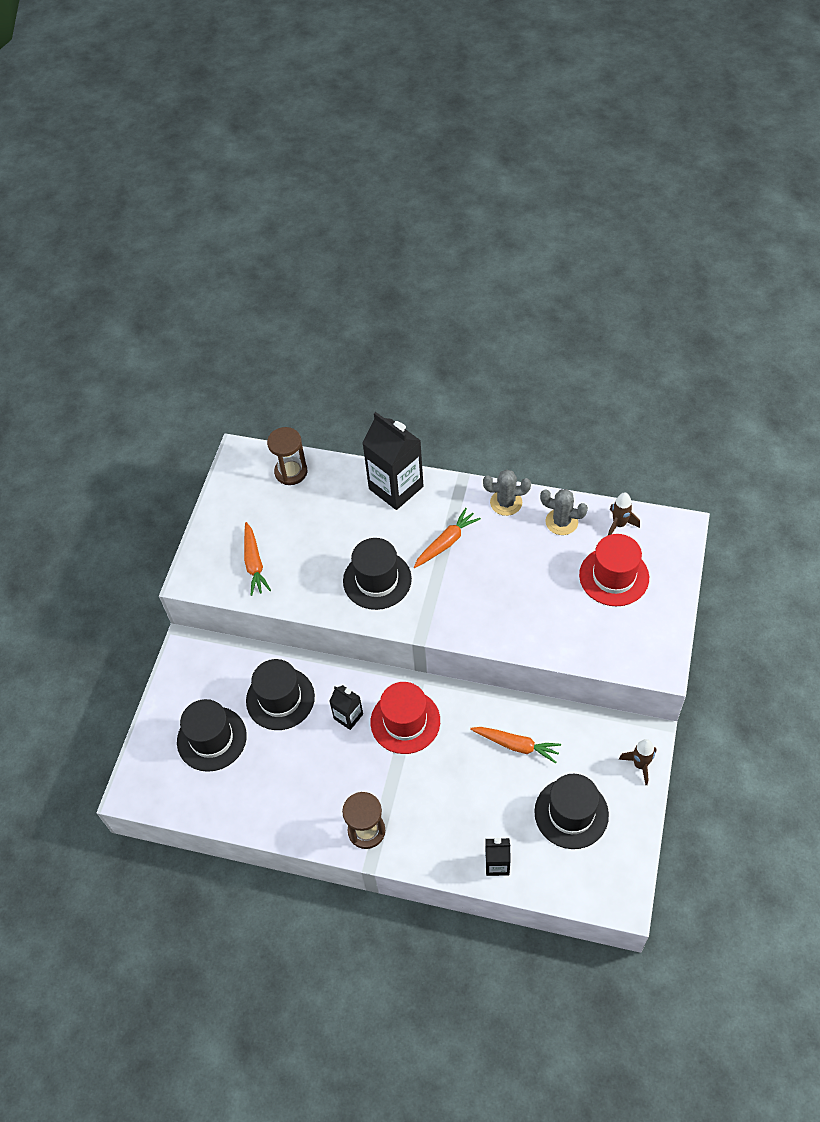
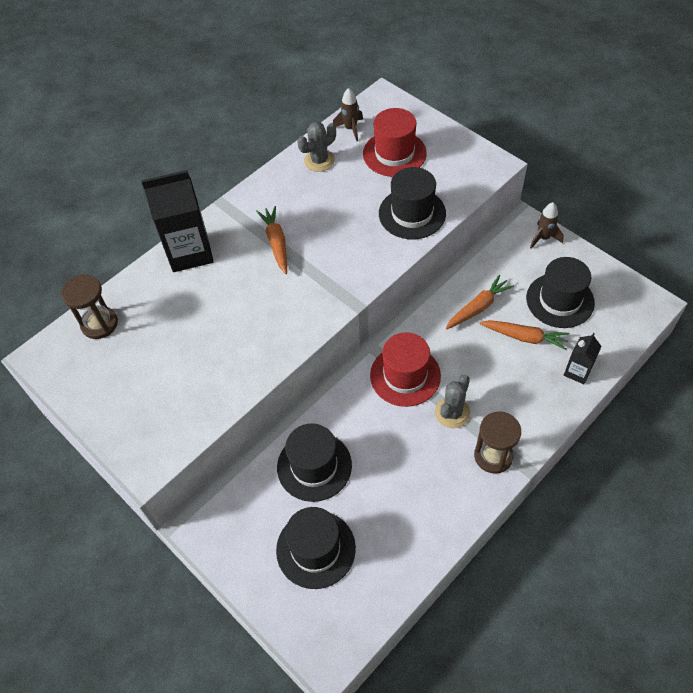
camera: 60 degrees left, 0 degrees up
orange carrot [244,522,271,596] -> orange carrot moved to [479,320,570,350]
black carton [329,685,363,730] -> none
black hat [343,538,412,610] -> black hat moved to [379,167,446,239]
grey cactus [483,469,531,516] -> grey cactus moved to [435,375,470,428]

